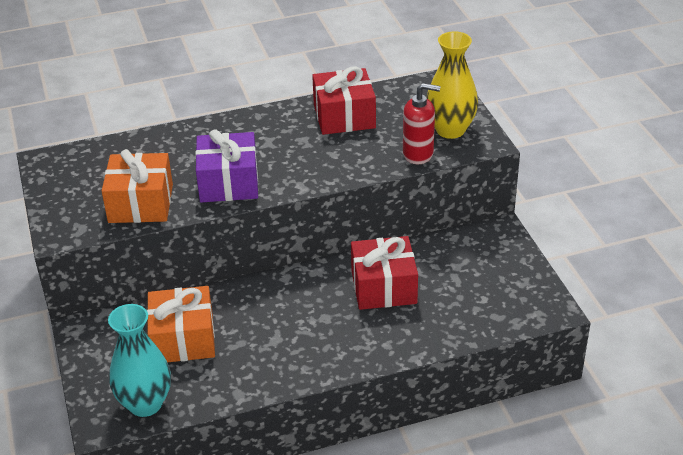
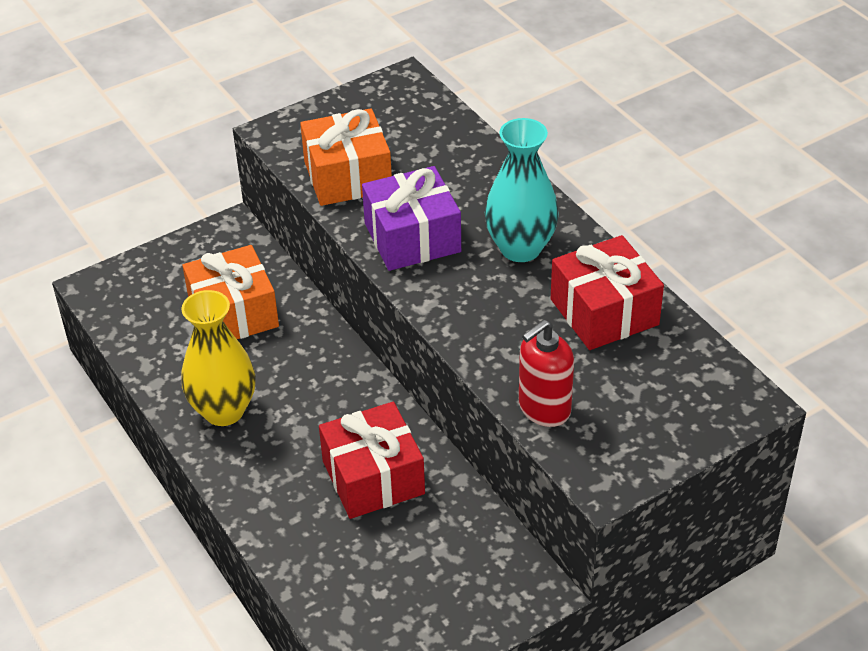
camera: 75 degrees right, 5 degrees up
turquoise vase [108,304,171,417] -> turquoise vase moved to [485,118,559,262]
red soap dispenser [403,83,440,164] -> red soap dispenser turned 60 degrees clockwise [519,320,574,427]
yellow vase [426,31,478,139] -> yellow vase moved to [181,290,256,426]

